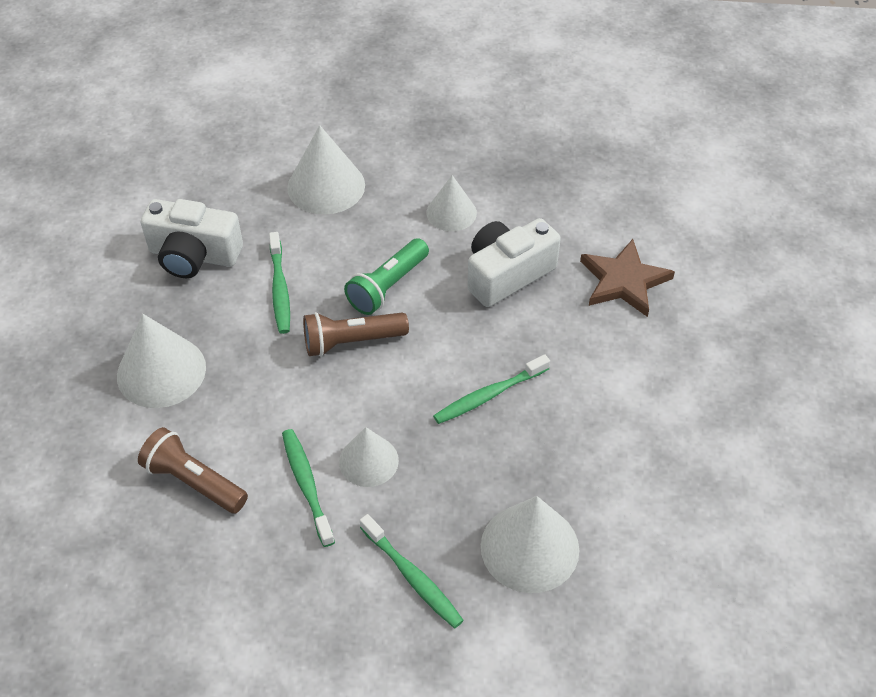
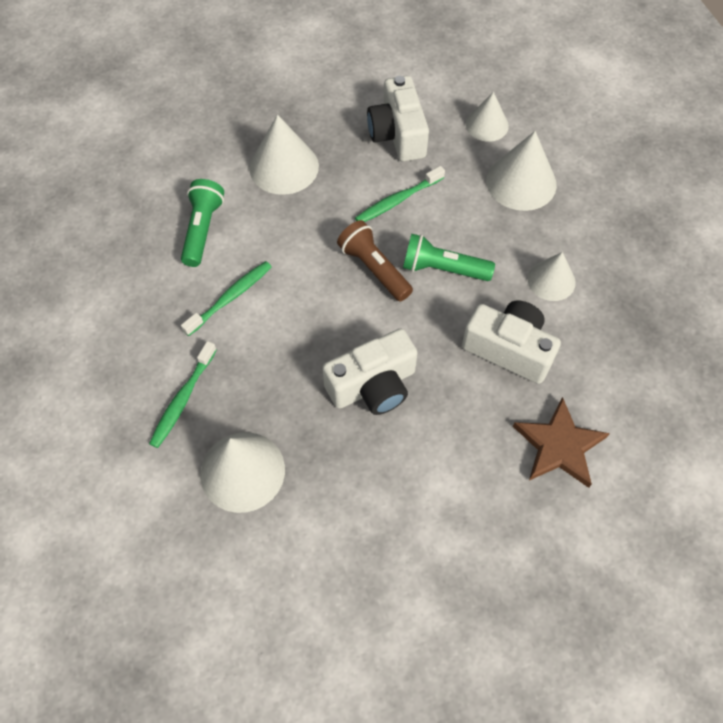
camera: 65 degrees right, 10 degrees up
brown flashlight [138,427,248,514] -> green flashlight [181,179,224,267]
white cone [339,427,399,487] -> white cone moved to [466,92,509,142]
green toothbrush [433,354,550,424] -> white camera [322,329,417,415]

